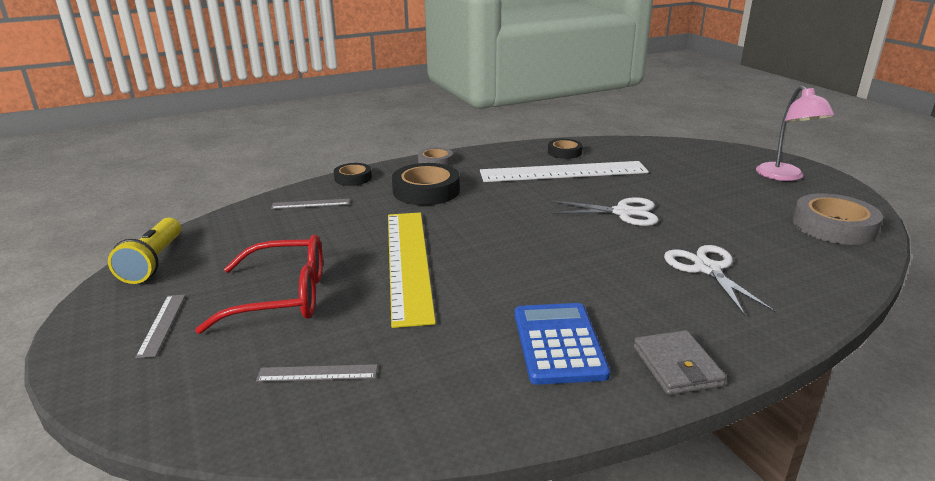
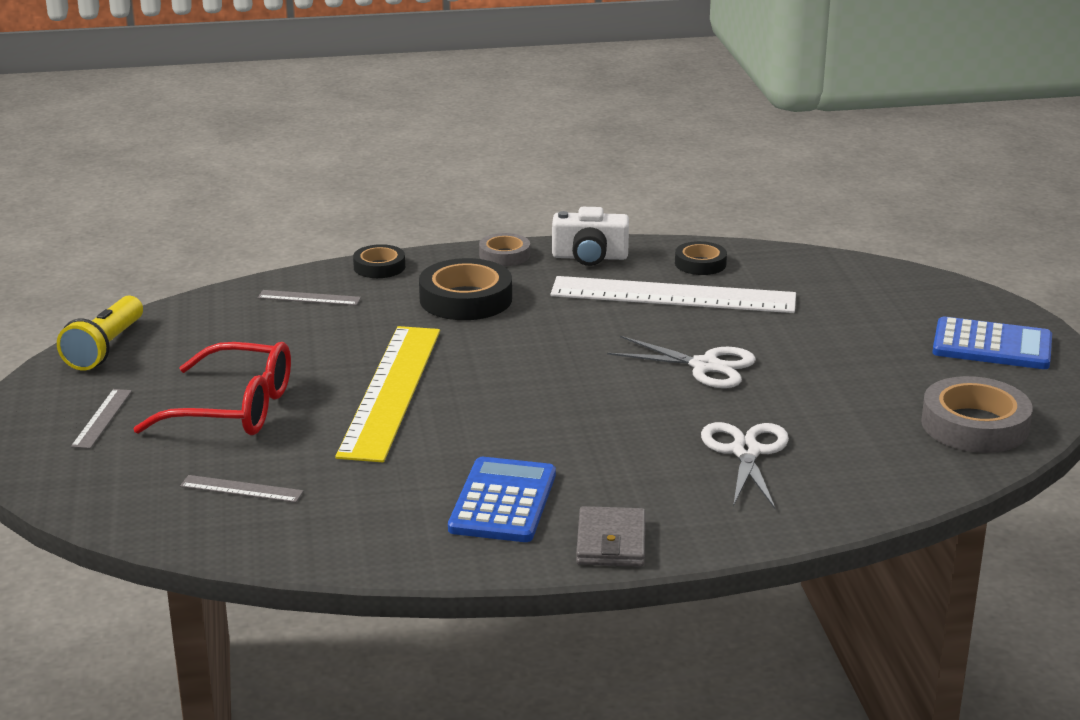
camera: 15 degrees right, 0 degrees up
pink lamp [756,86,835,181] -> blue calculator [932,316,1052,369]
none -> white camera [552,207,629,266]

